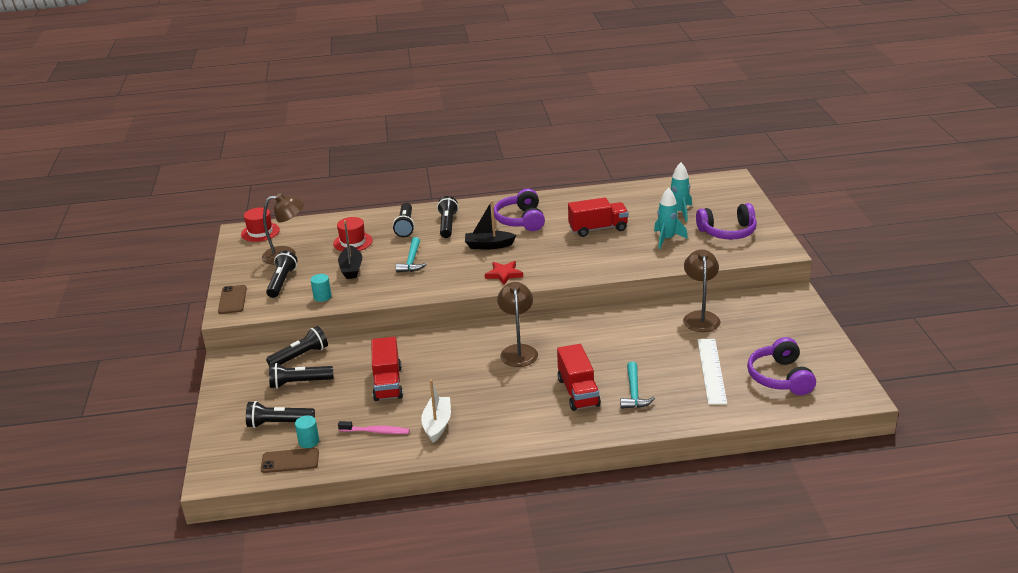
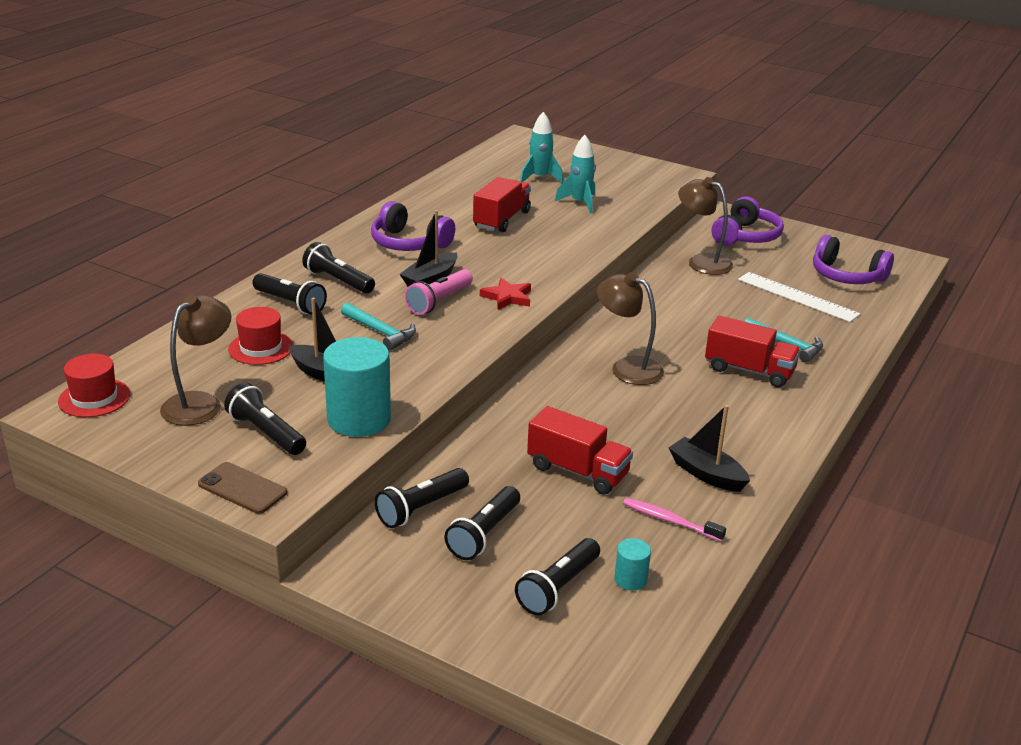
camera: 55 degrees left, 0 degrees up
brown phone [261,448,319,473] -> none
black flashlight [266,326,328,365] -> black flashlight turned 135 degrees counterclockwise [375,468,469,528]
turquoise cylinder [311,274,332,302] -> turquoise cylinder [323,337,391,437], size x2.15
pink toothbrush [338,421,410,434] -> pink toothbrush turned 105 degrees counterclockwise [623,498,726,542]
white boat [421,379,451,443] -> black boat [669,405,750,492]
purple headphones [696,203,757,240] -> purple headphones moved to [712,196,784,245]
none -> pink flashlight [404,269,473,315]

